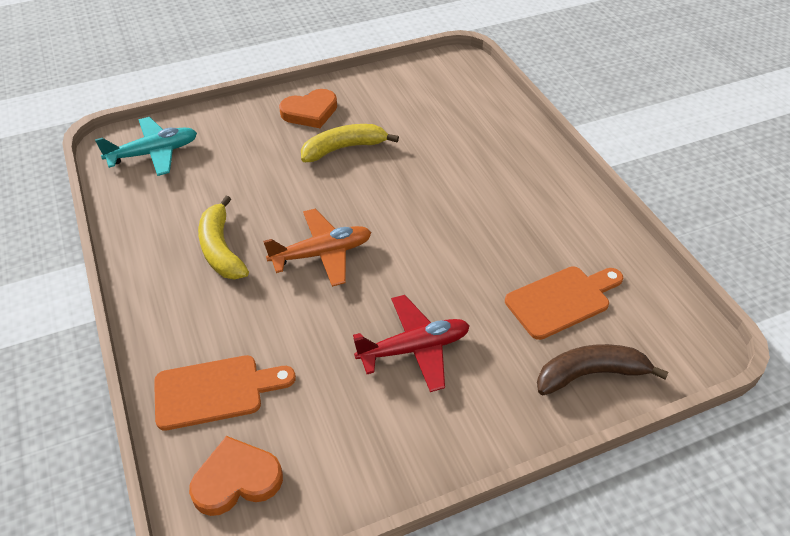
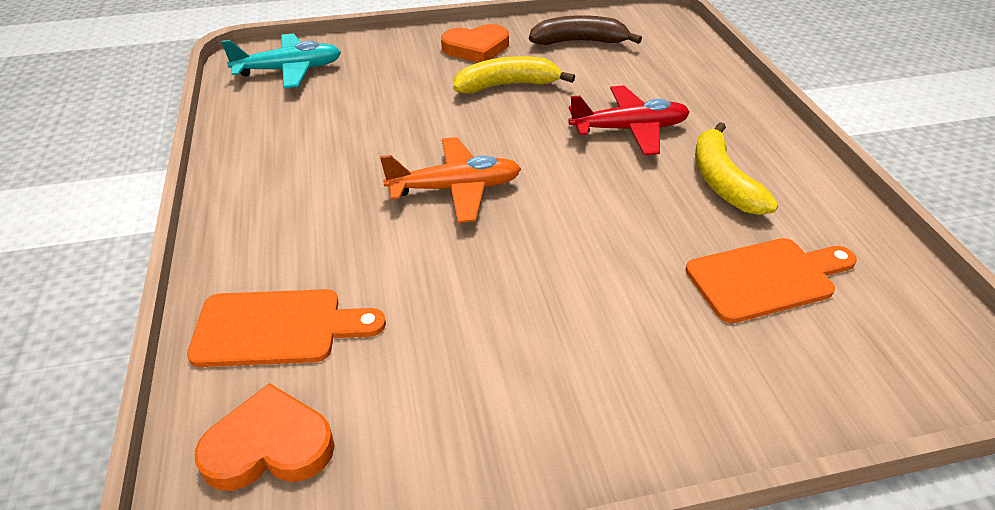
camera: 10 degrees right, 5 degrees down
yellow banana [198,196,249,279] -> yellow banana moved to [695,122,778,215]
red plane [353,295,470,392] -> red plane moved to [568,86,690,155]
brown banana [537,344,669,395] -> brown banana moved to [529,15,642,45]

